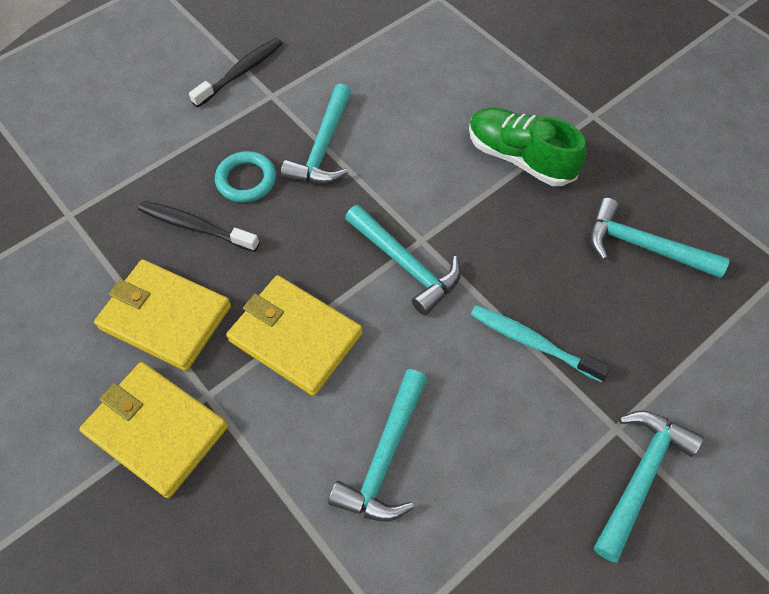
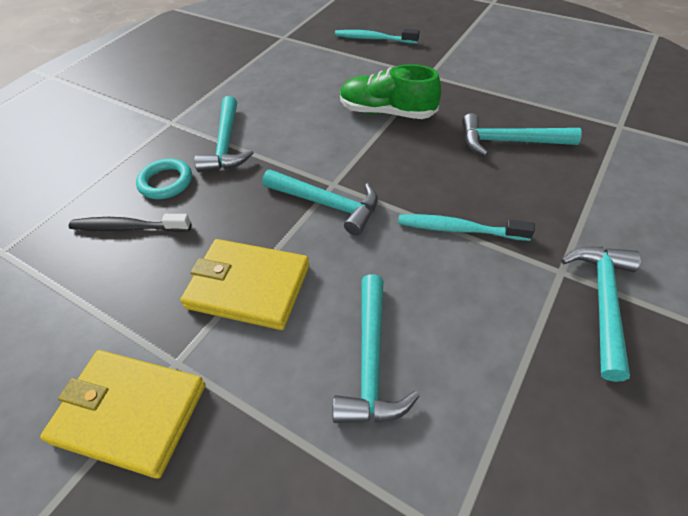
camera: 15 degrees left, 10 degrees down
yellow wallet [94,259,231,371] -> none
black toothbrush [189,38,283,107] -> none
none -> turquoise toothbrush [335,29,420,44]

